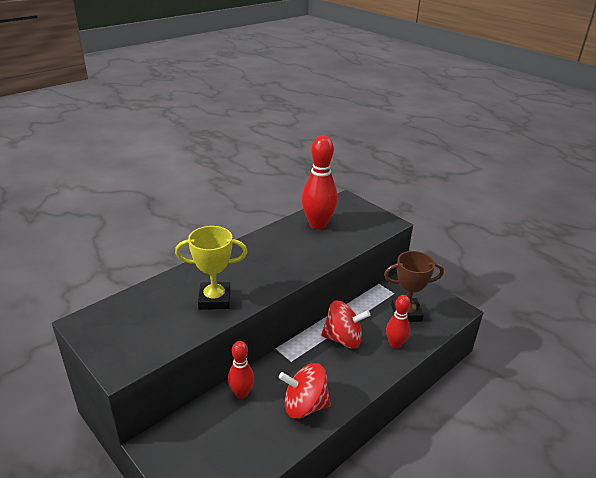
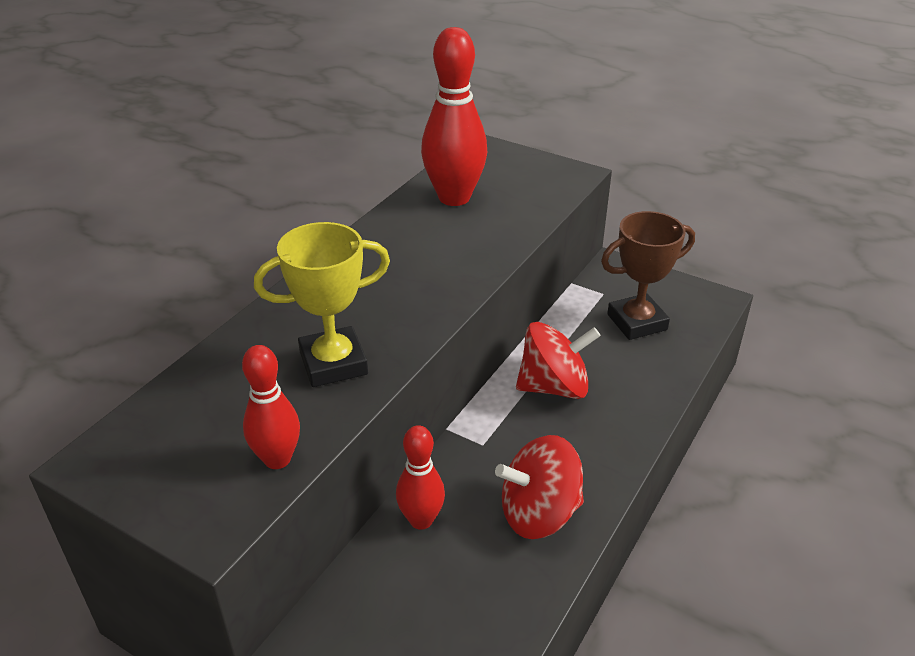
camera: 15 degrees left, 5 degrees up
red bowling pin [386,295,410,349] -> red bowling pin moved to [242,345,300,469]

